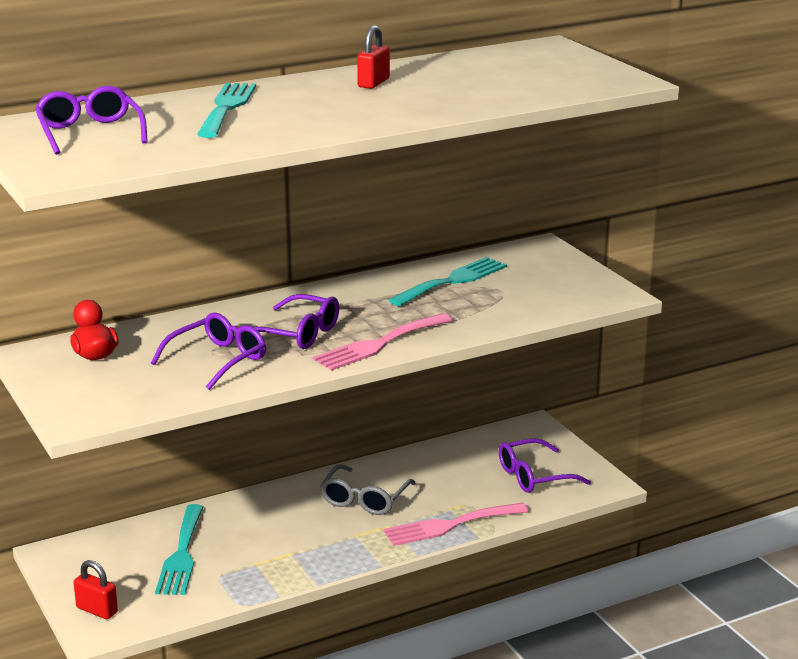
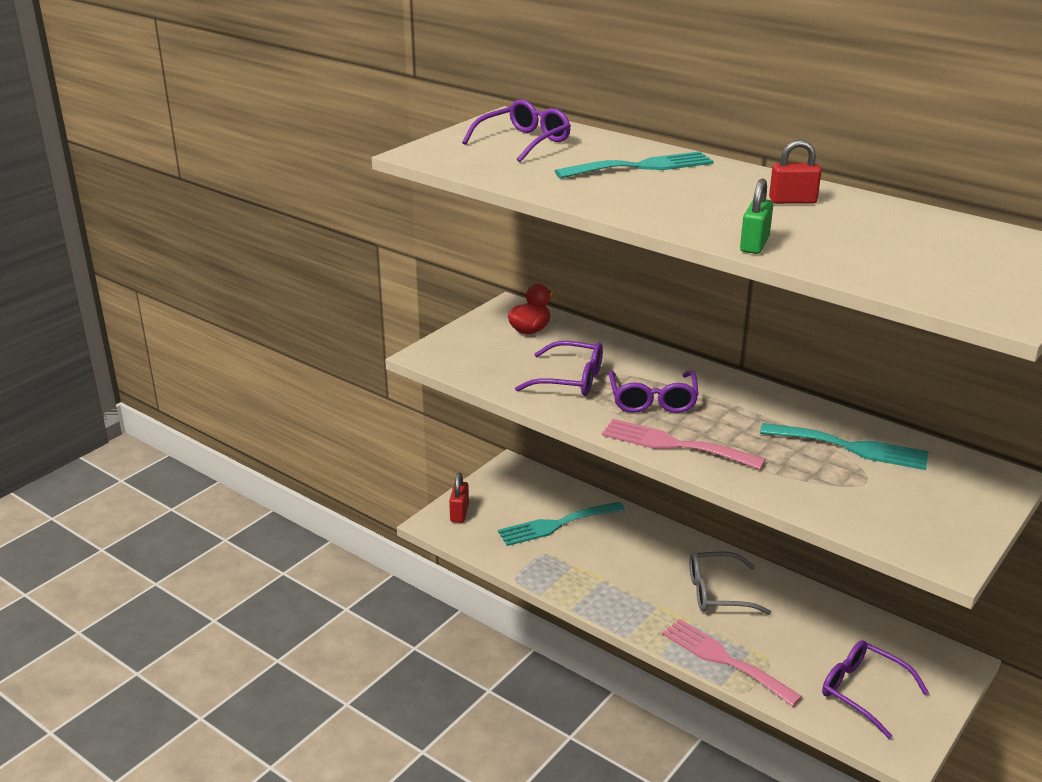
camera: 65 degrees right, 5 degrees up
none -> green padlock [740,179,773,254]

